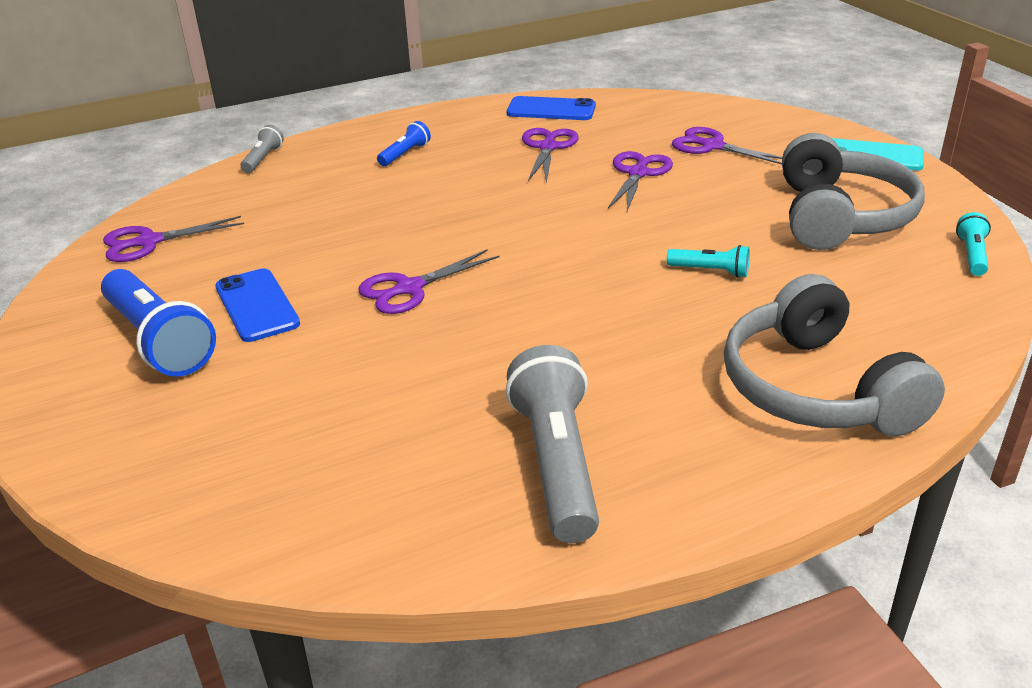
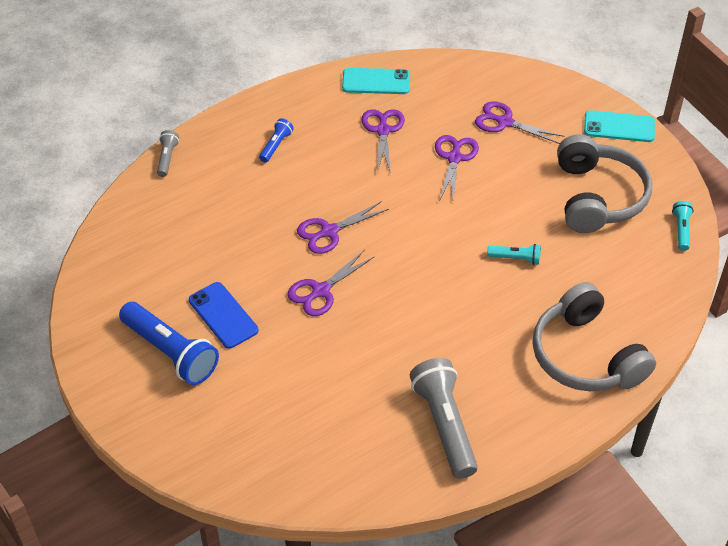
camera: 10 degrees left, 15 degrees up
purple scissors [103,216,244,262] -> purple scissors moved to [297,201,389,254]
blue phone [507,96,596,120] -> turquoise phone [342,68,410,94]

